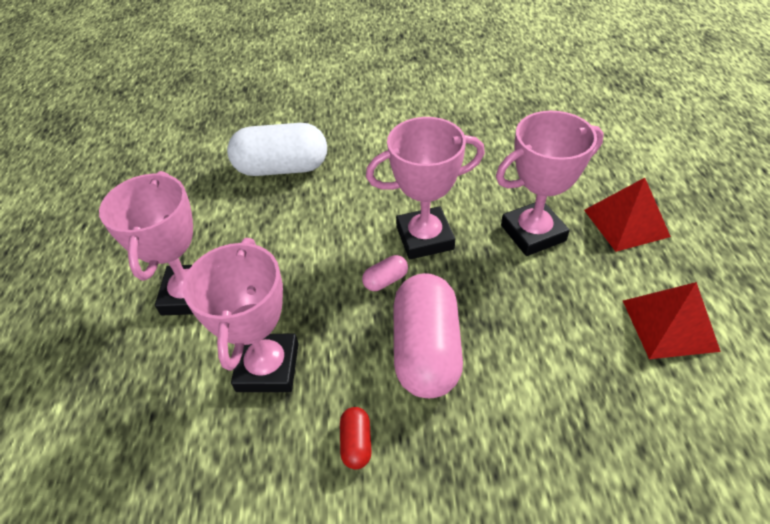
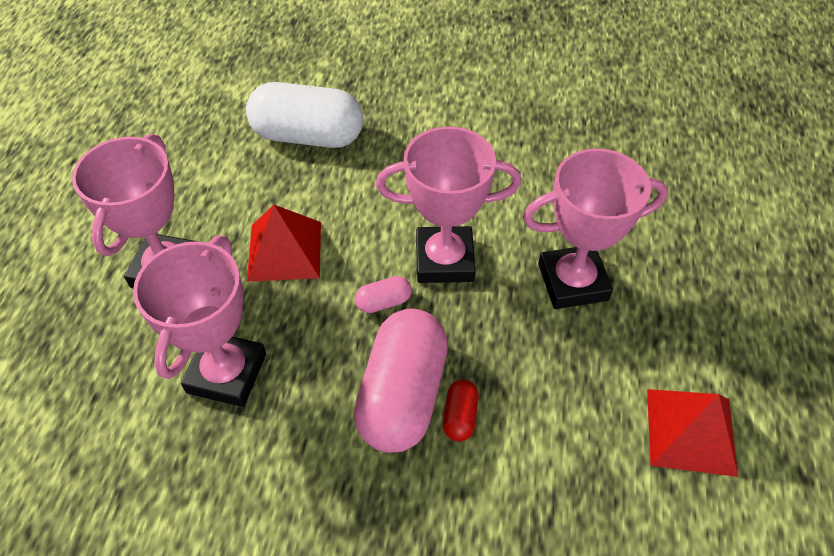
camera: 10 degrees right, 5 degrees up
red capsule [340,407,372,470] -> red capsule moved to [443,379,479,441]
red pyramid [584,178,671,252] -> red pyramid moved to [247,205,321,282]

